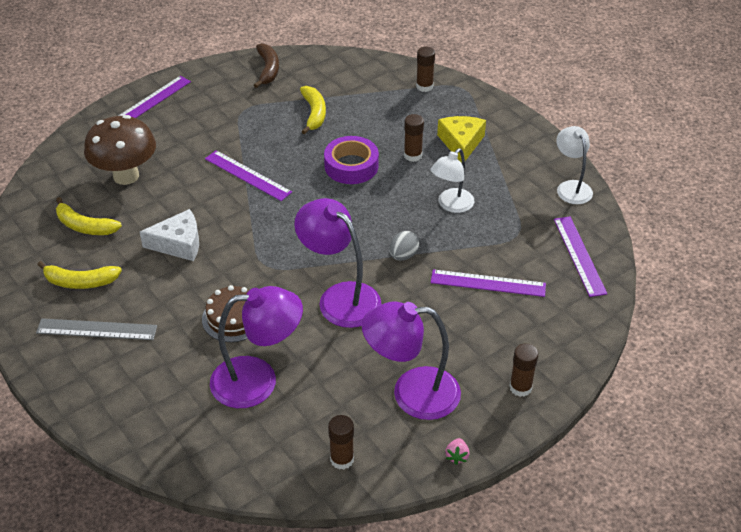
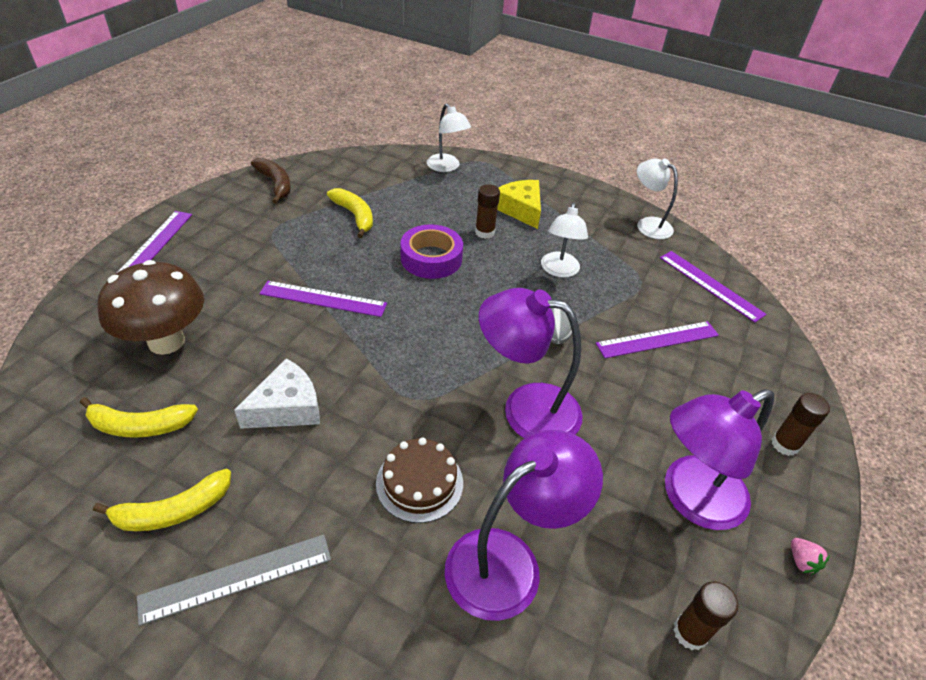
camera: 30 degrees left, 0 degrees up
brown glue stick [416,46,435,92] -> white lamp [427,104,471,172]

